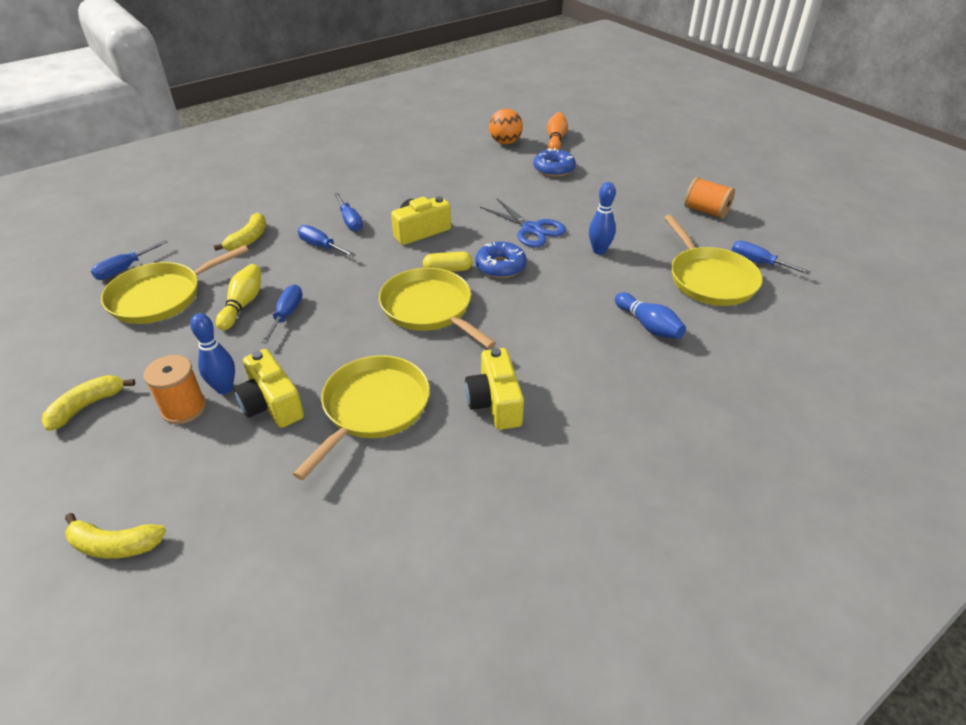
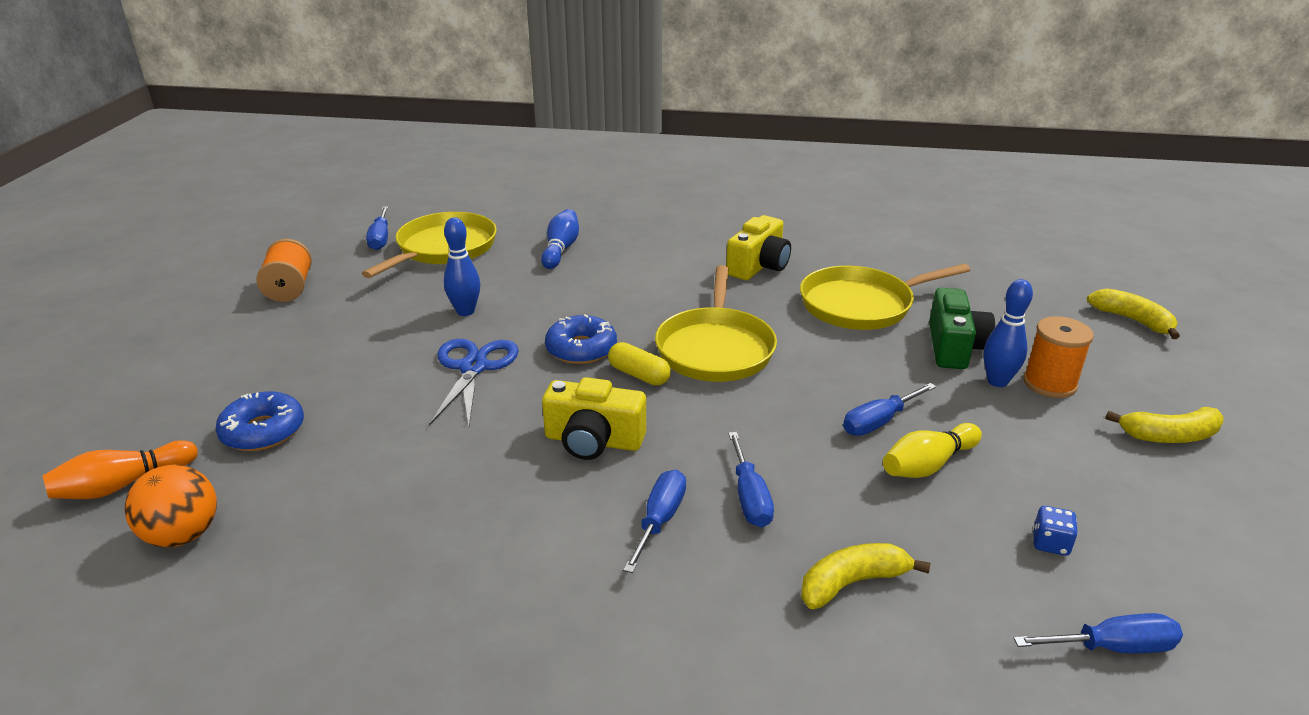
camera: 135 degrees left, 10 degrees down
yellow pan [101,245,249,324] -> blue dice [1033,506,1078,556]
yellow camera [234,349,304,428] -> green camera [929,288,995,369]

